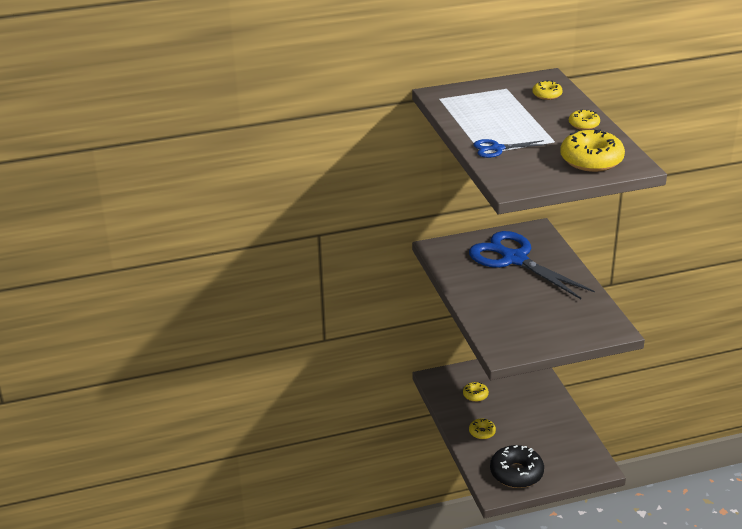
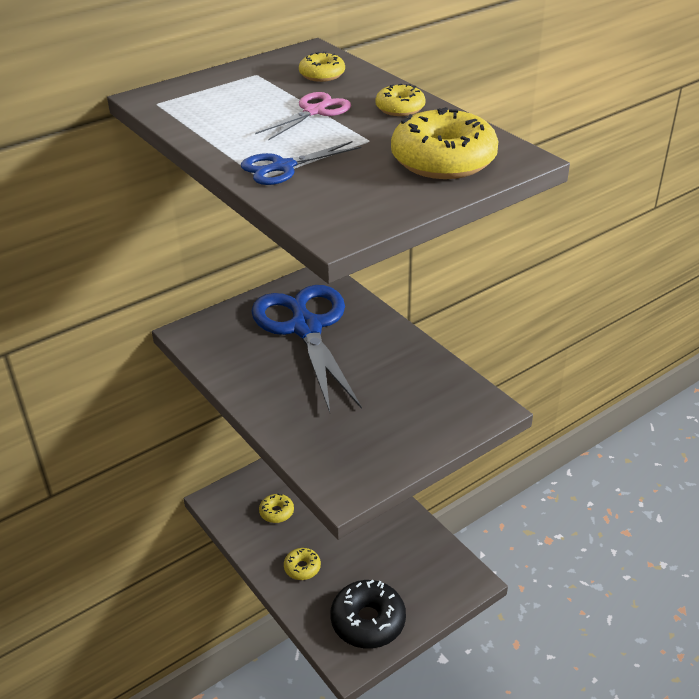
camera: 20 degrees left, 5 degrees up
blue scissors [469,231,595,299] -> blue scissors turned 45 degrees clockwise [251,285,362,412]
none -> pink scissors [255,92,351,141]

